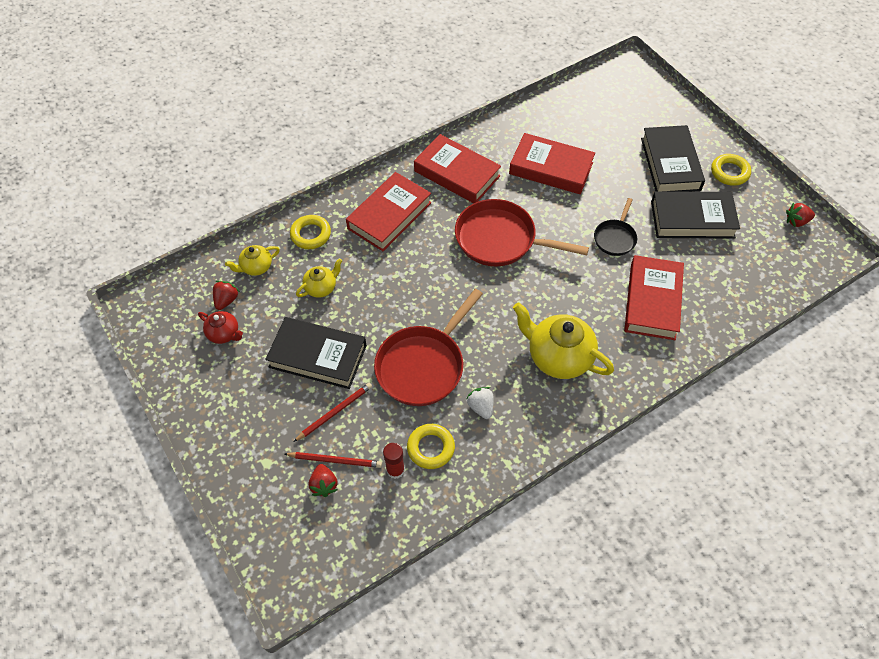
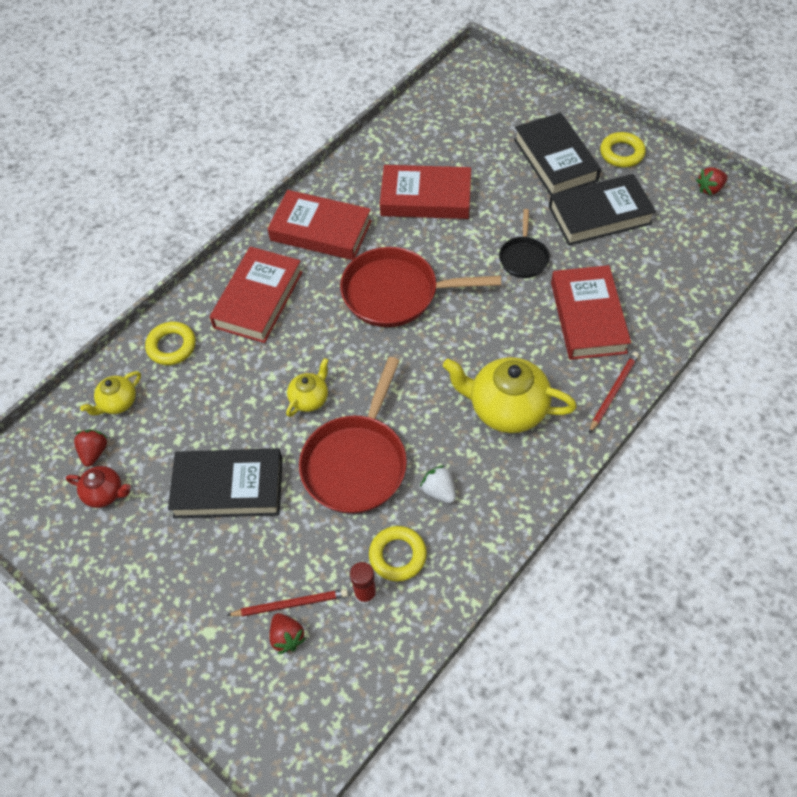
camera: 15 degrees left, 0 degrees up
red pencil [293,383,372,442] -> red pencil moved to [589,352,639,433]
yellow teapot [296,258,342,298] -> yellow teapot moved to [286,358,329,417]

